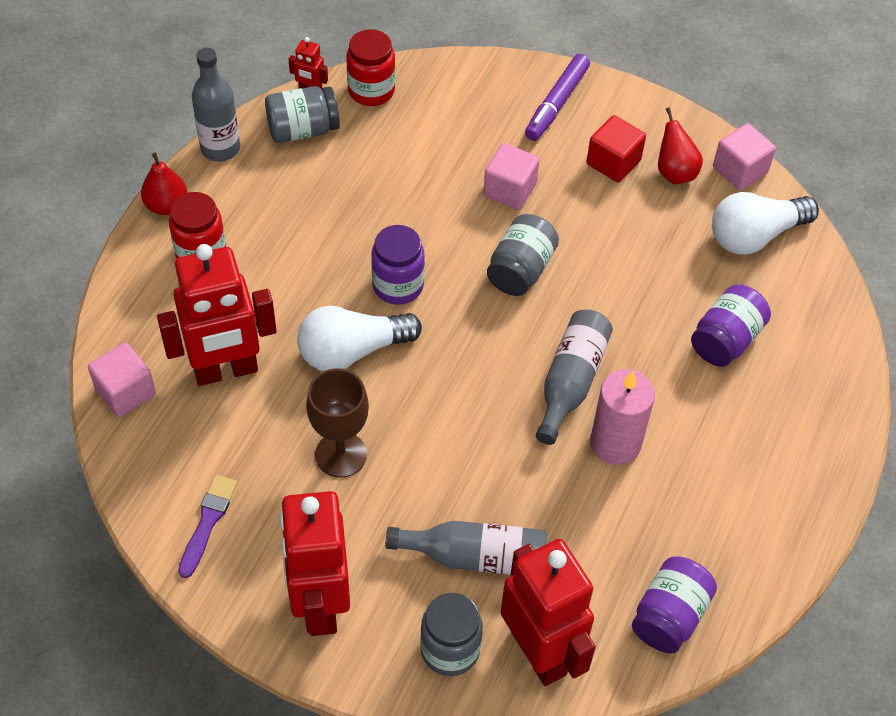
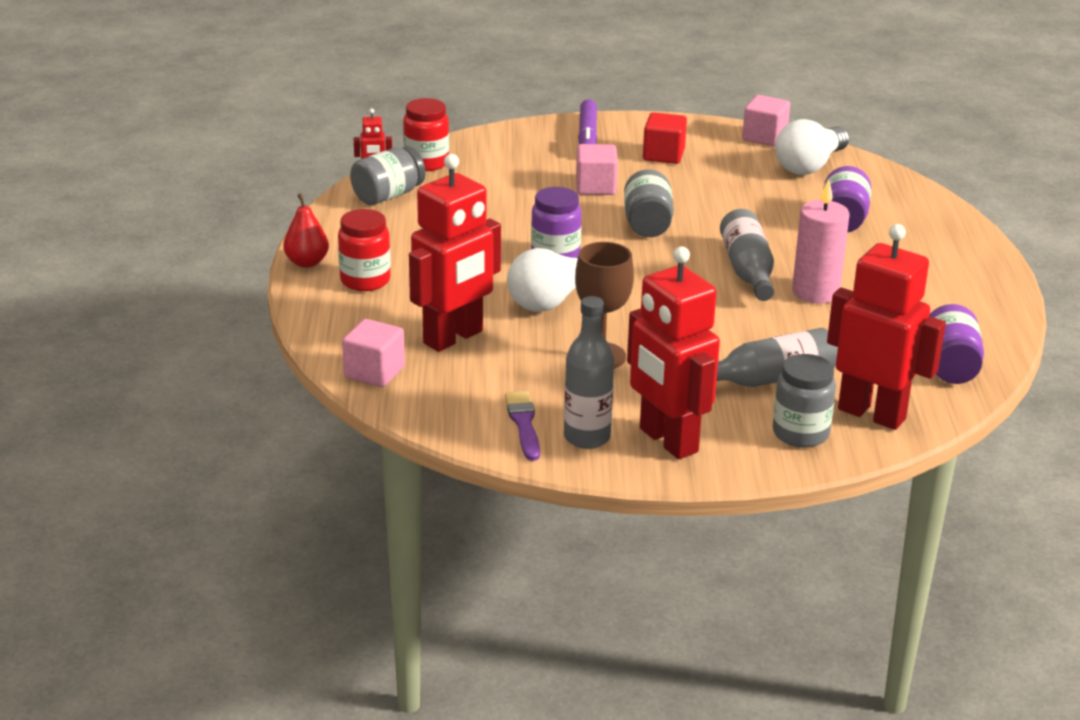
camera: 25 degrees left, 25 degrees down
grey bottle [192,47,240,162] -> grey bottle moved to [564,296,614,449]
red pear [658,107,703,184] -> none

